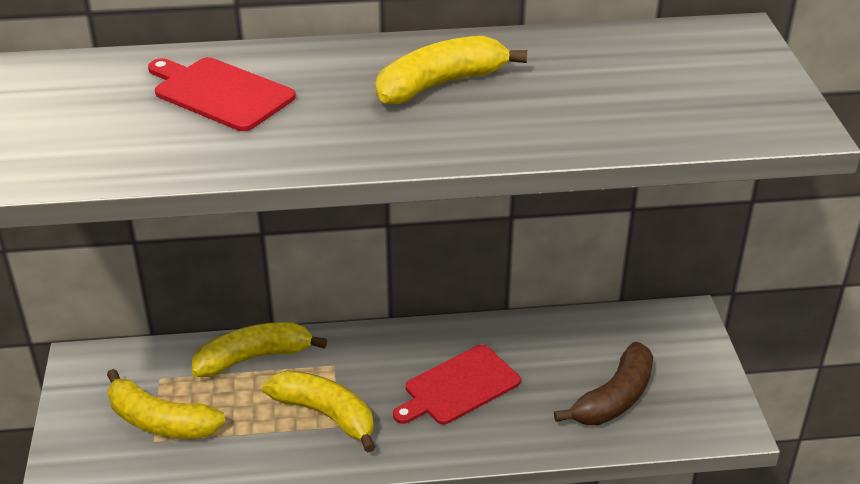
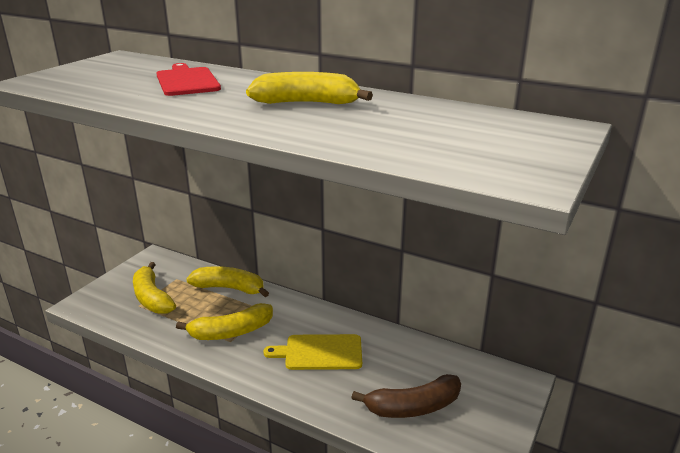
camera: 35 degrees right, 10 degrees down
yellow banana [262,370,375,453] -> yellow banana turned 90 degrees clockwise [176,303,273,340]
red cutting board [393,345,521,425] -> yellow cutting board [263,334,362,370]

